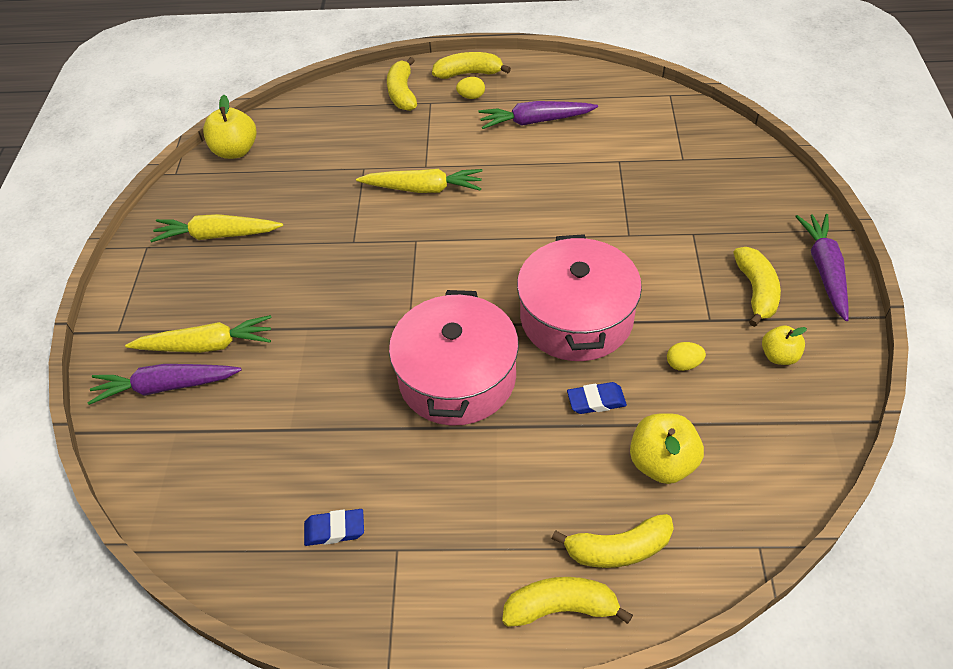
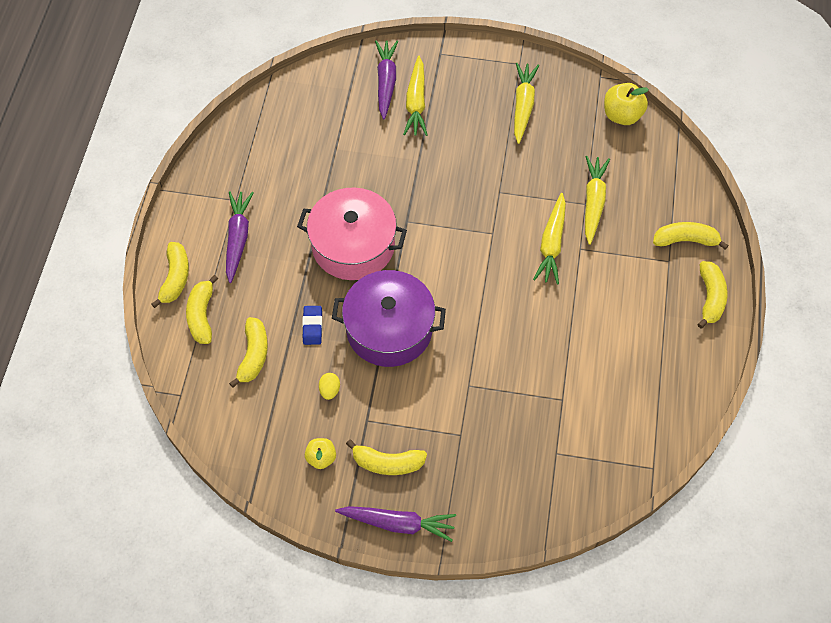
camera: 95 degrees right, 10 degrees up
blue eraser [304,509,364,546] -> none
yellow egg [456,77,485,99] -> none
purple carrot [479,101,598,129] -> purple carrot moved to [226,191,253,283]
pink pot [517,234,642,361] -> purple pot [332,270,446,367]
yellow apple [630,413,704,484] -> yellow banana [229,317,268,388]
none -> yellow carrot [585,156,610,245]

